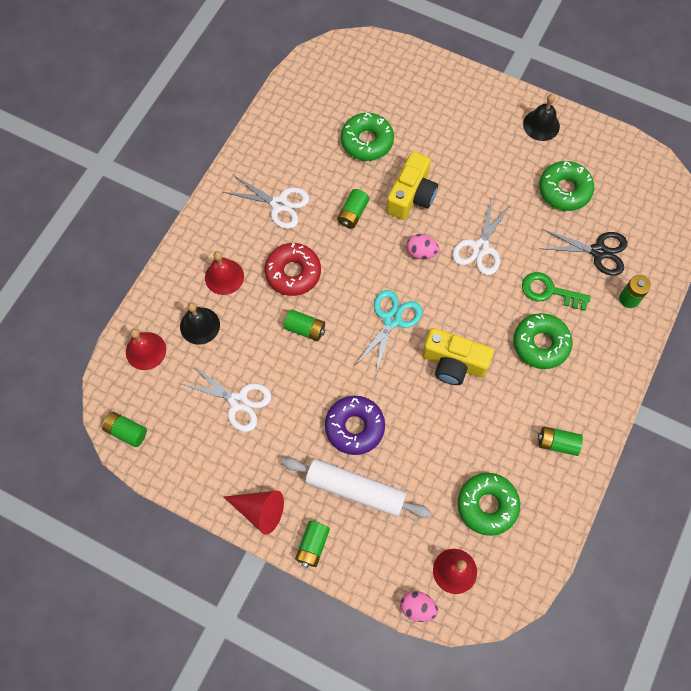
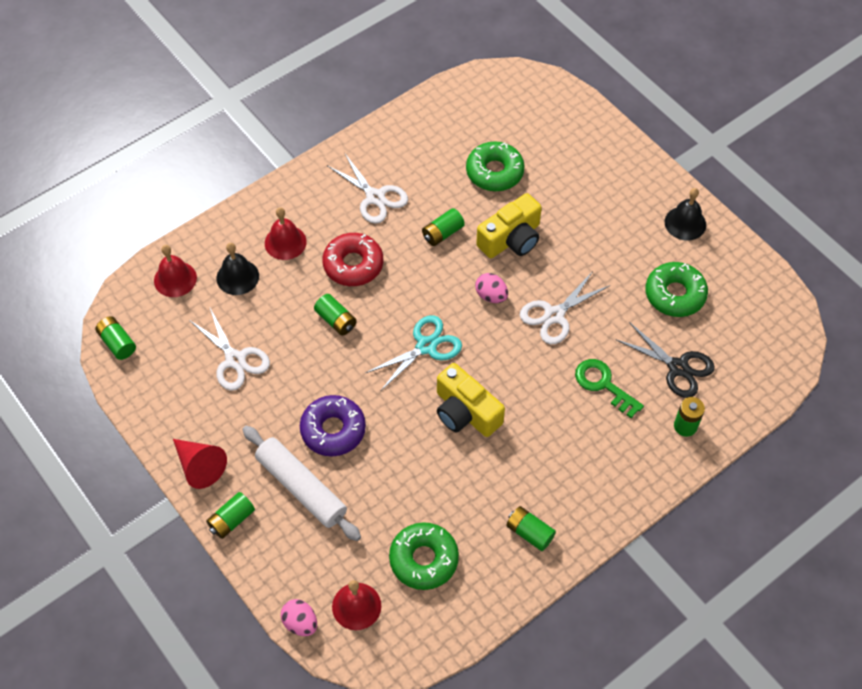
camera: 25 degrees right, 10 degrees down
green donut [513,313,572,369] -> none

